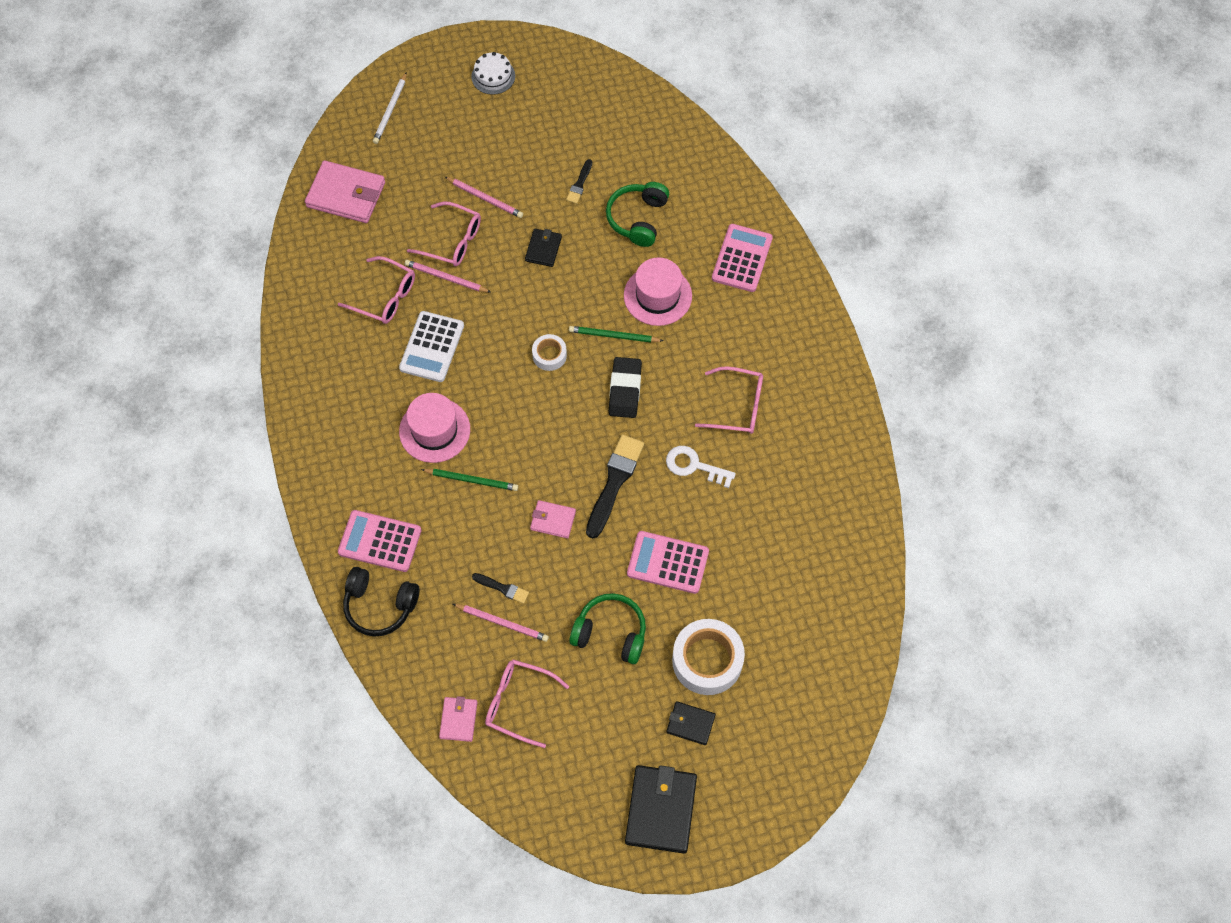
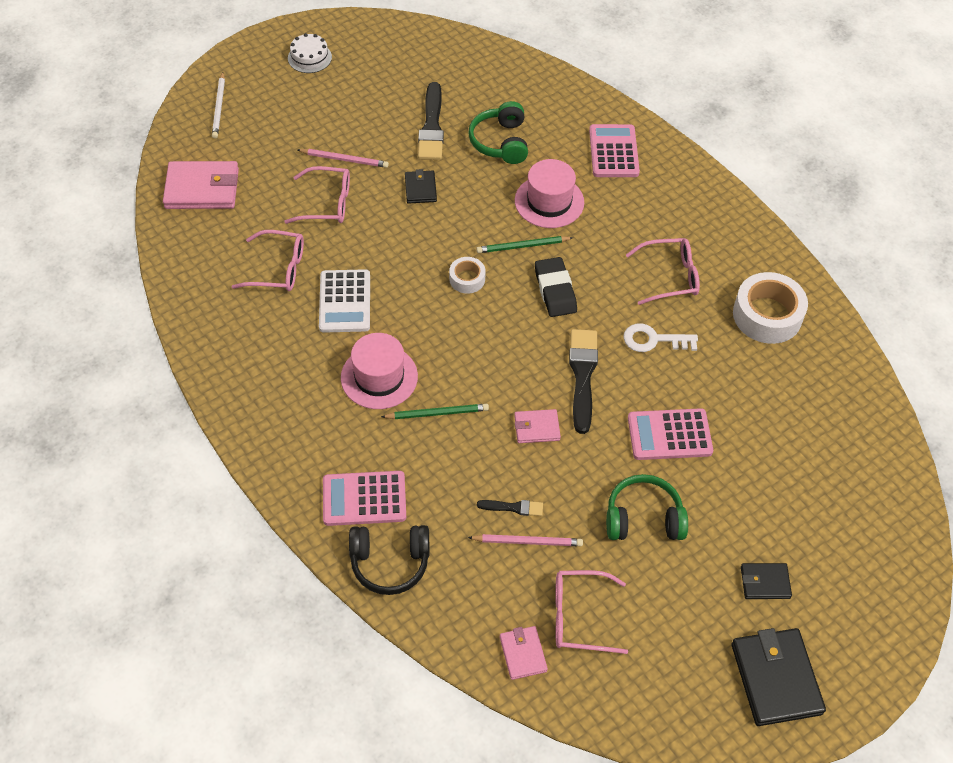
camera: 20 degrees left, 10 degrees down
pink pencil [405,260,491,293] -> none
black brush [566,159,592,204] -> black brush [418,82,444,160], size x1.96
white tape [672,619,745,695] -> white tape moved to [733,272,808,344]

